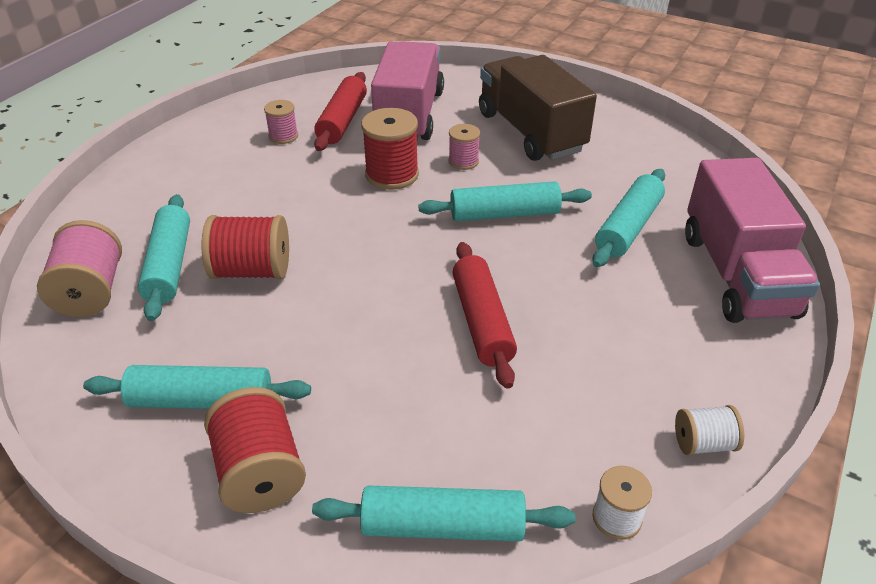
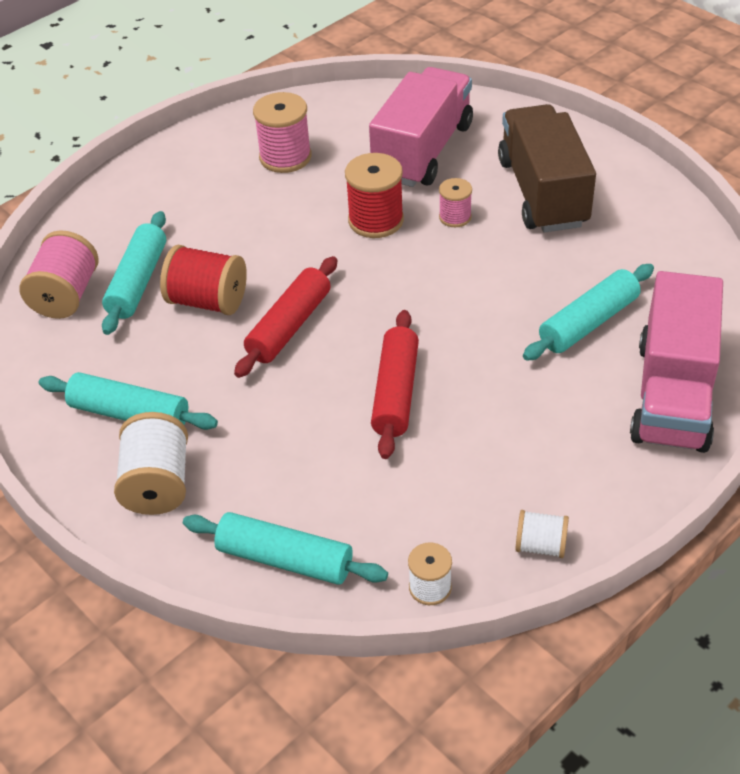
camera: 20 degrees right, 5 degrees up
red spool [204,387,306,513] -> white spool [114,412,188,515]
pink spool [264,100,298,144] -> pink spool [253,92,312,173], size x1.72
red rolling pin [314,72,367,151] -> red rolling pin moved to [234,256,337,378]
turquoise rolling pin [418,181,592,222] -> none

